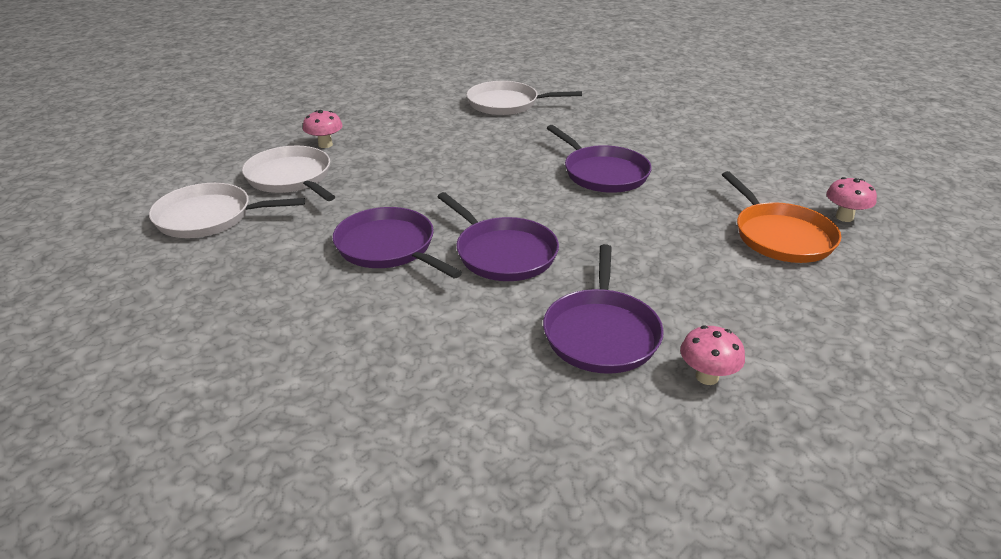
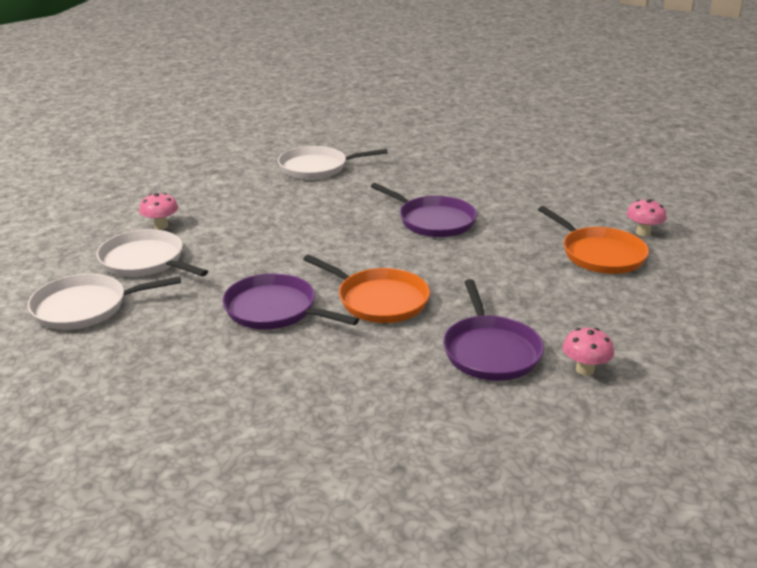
camera: 15 degrees left, 5 degrees down
purple pan [437,192,559,281] -> orange pan [303,255,430,323]

